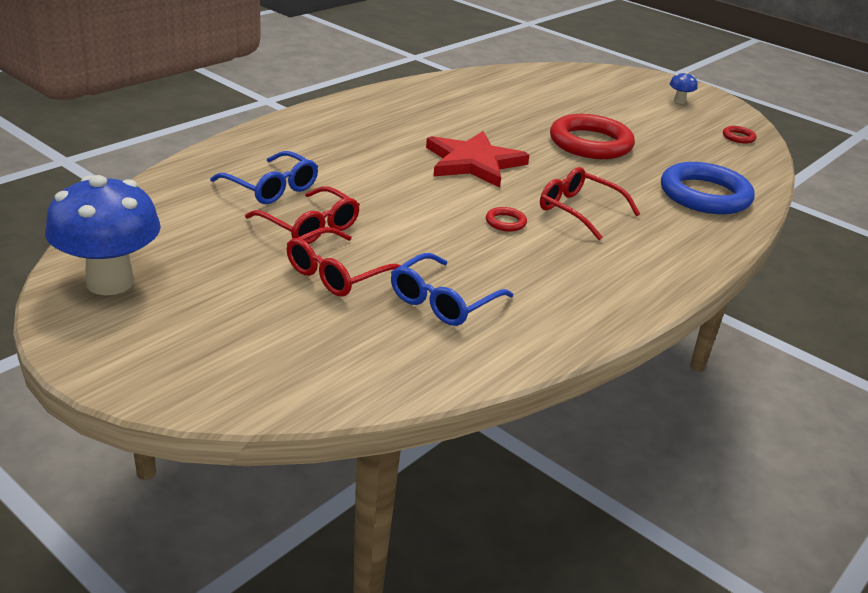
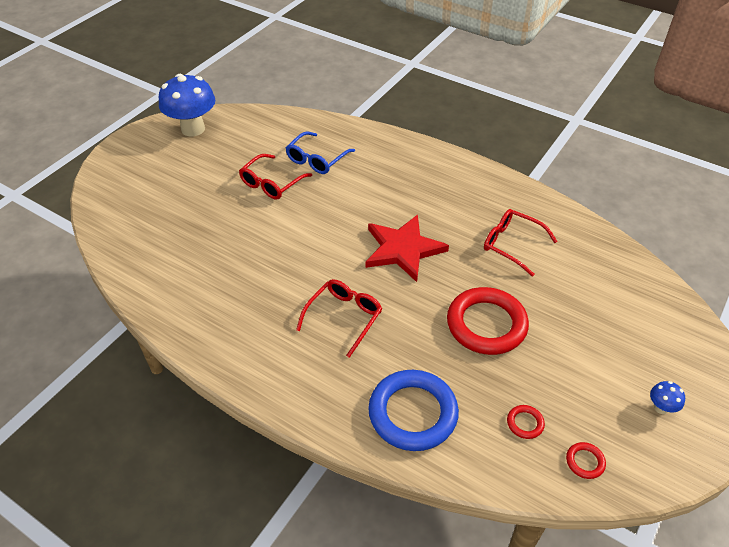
camera: 85 degrees right, 15 degrees up
red glasses [287,227,401,296] -> red glasses moved to [484,209,558,277]
blue glasses [391,253,513,326] -> none
red ring [486,207,527,232] -> red ring moved to [507,405,545,439]

